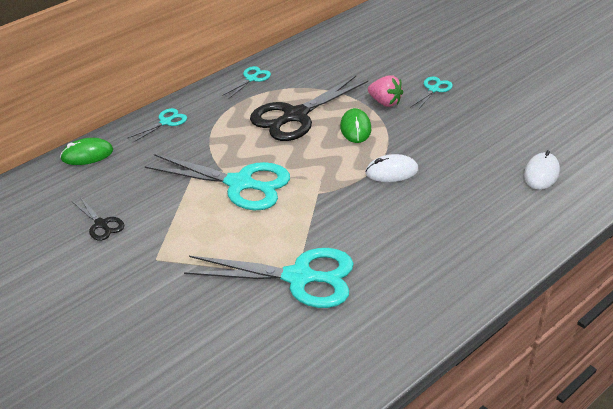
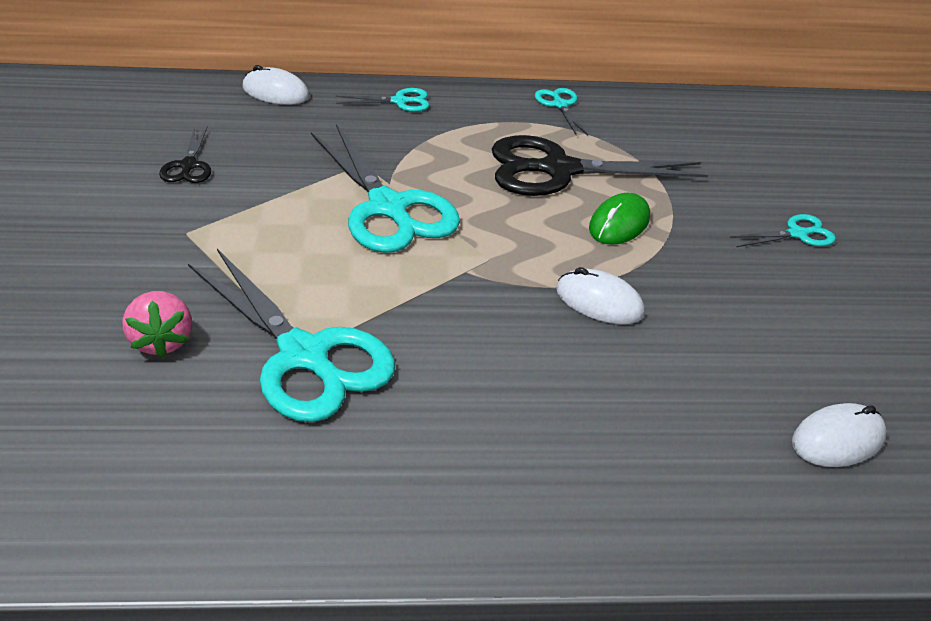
camera: 35 degrees right, 0 degrees up
green mouse [60,138,113,165] -> white mouse [243,65,309,105]
turquoise scissors [222,66,271,99] -> turquoise scissors turned 90 degrees counterclockwise [535,88,588,136]
pink strawberry [368,75,403,107] -> pink strawberry moved to [123,291,192,358]

